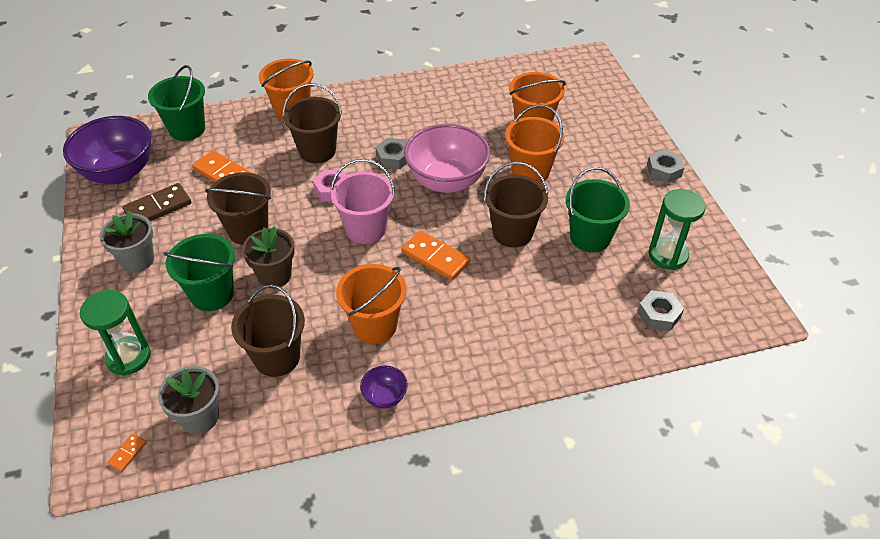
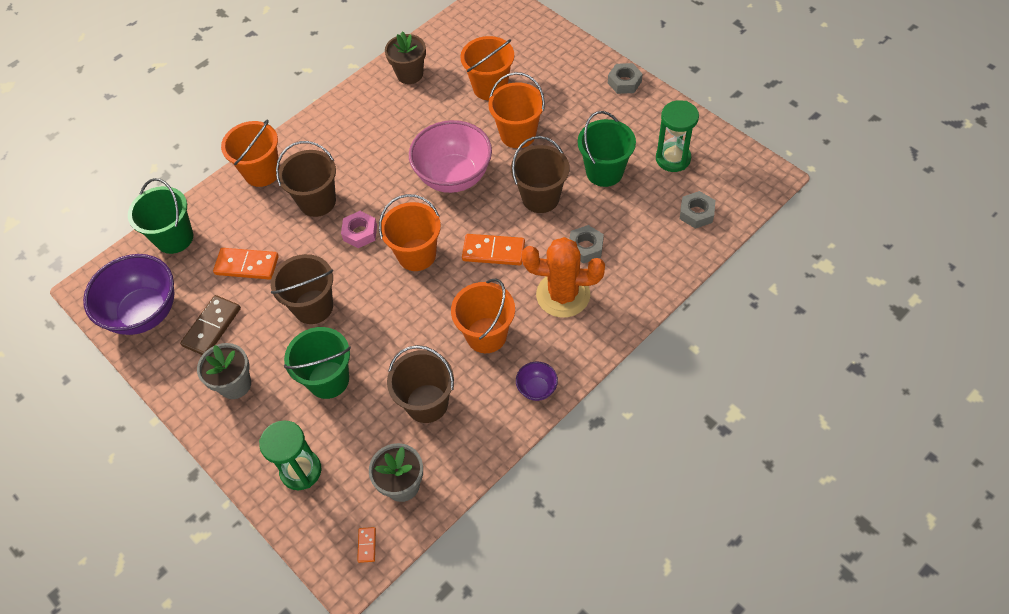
camera: 25 degrees left, 10 degrees up
brown flower pot [242,226,294,287] -> brown flower pot moved to [385,31,426,84]
pink bucket [330,159,395,244] -> orange bucket [379,194,441,271]
grey nut [375,138,407,169] -> grey nut moved to [570,225,604,264]
none -> orange cactus [522,237,605,318]

